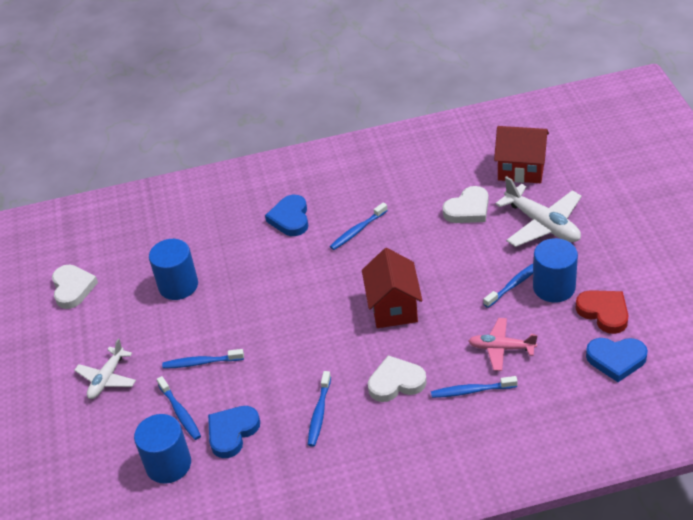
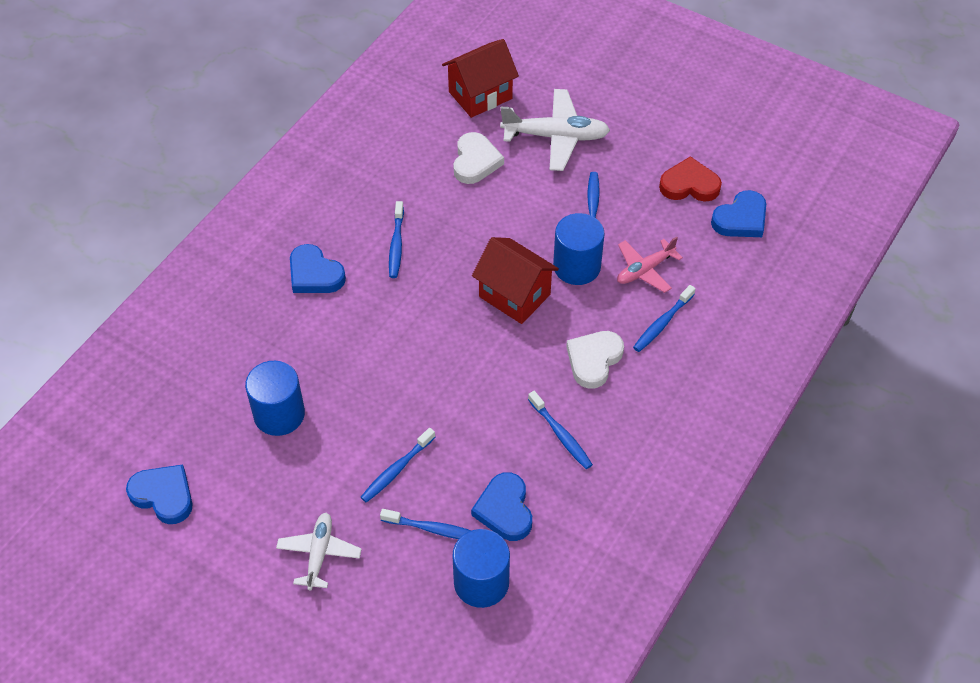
camera: 50 degrees left, 10 degrees up
white heart [52,265,98,309] -> blue heart [126,464,193,524]
white plane [74,339,136,399] -> white plane turned 150 degrees counterclockwise [276,512,362,590]
blue cylinder [533,238,578,303] -> blue cylinder moved to [553,213,605,285]

